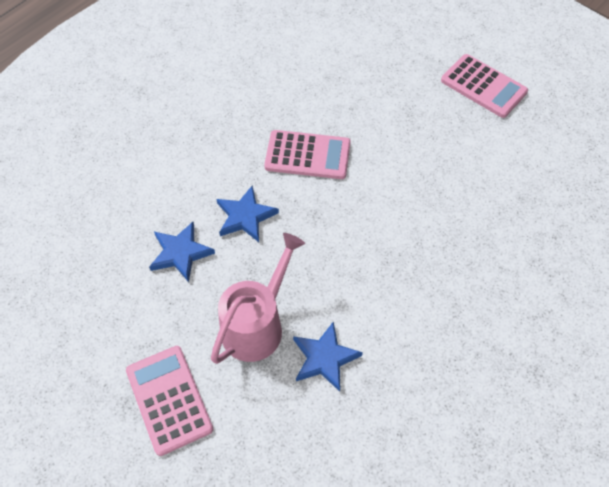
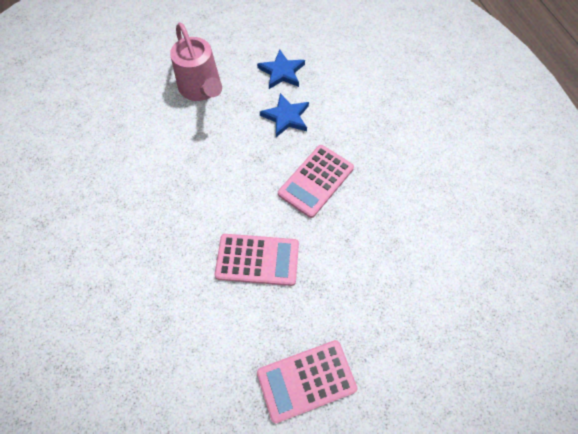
camera: 120 degrees right, 5 degrees up
pink calculator [126,346,213,456] -> pink calculator moved to [215,234,299,286]
blue star [293,321,363,392] -> none

